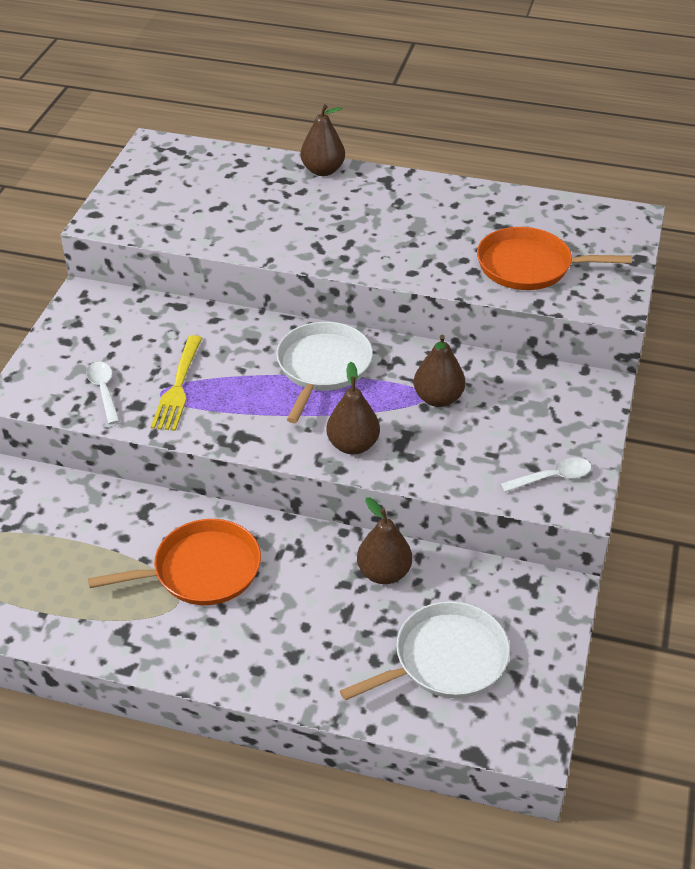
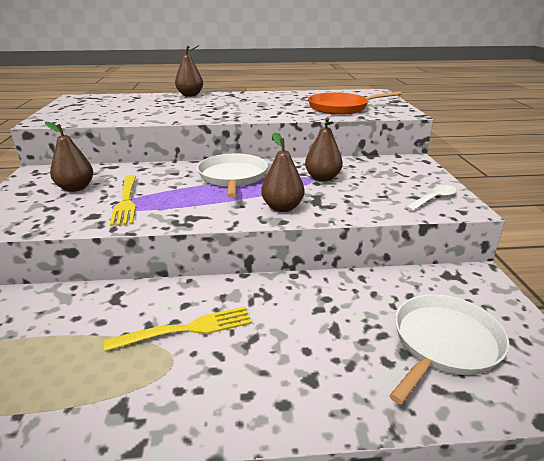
camera: 20 degrees left, 15 degrees down
white spoon [86,361,120,424] -> none
orange pan [88,519,261,605] -> yellow fork [104,306,252,351]
brown pear [357,497,412,584] -> brown pear moved to [45,122,93,192]

